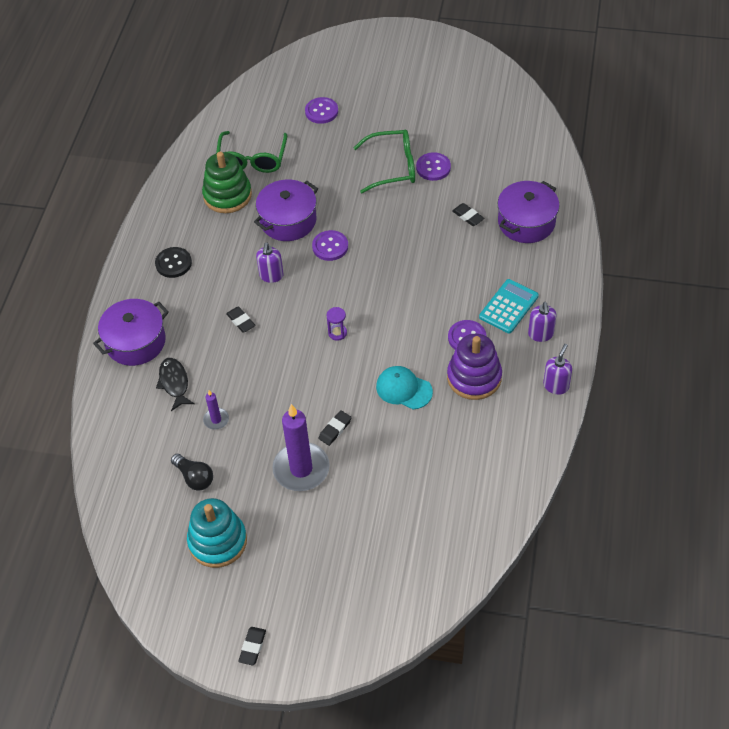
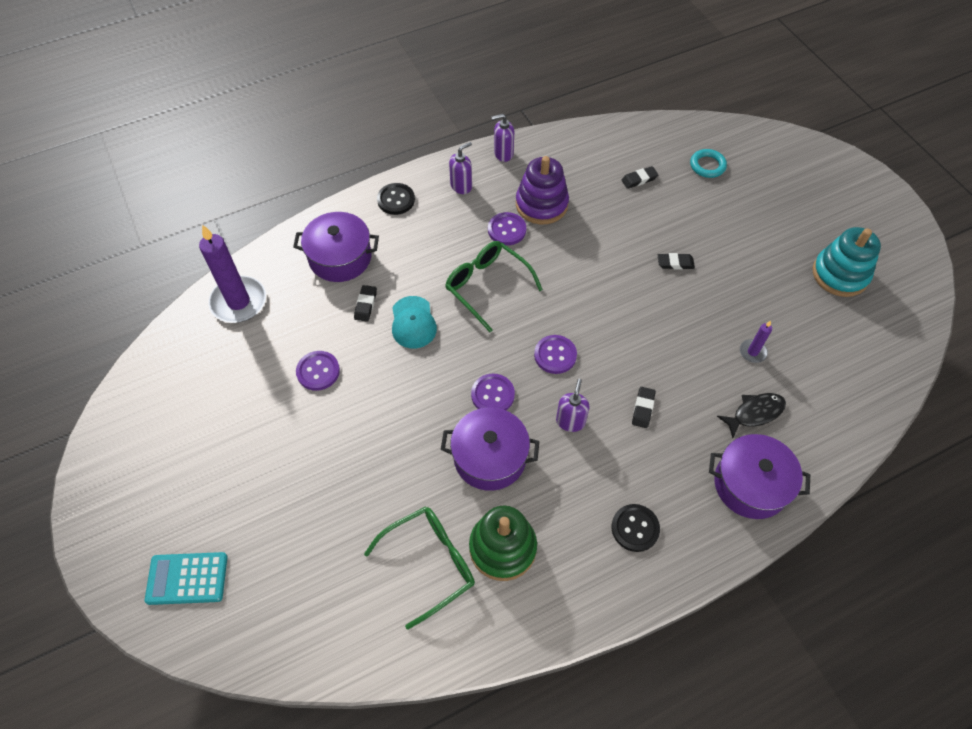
camera: 130 degrees left, 5 degrees up
black fish [156,358,195,411] -> black fish turned 150 degrees counterclockwise [717,393,786,438]
black light bulb [171,454,213,491] -> none
black eraser [238,627,266,666] -> black eraser moved to [622,166,658,189]
purple soap dispenser [256,243,284,283] -> purple soap dispenser turned 45 degrees counterclockwise [556,379,589,432]
purple candle [272,404,330,491] -> purple candle moved to [199,225,266,323]
purple button [305,97,338,124] -> purple button moved to [534,335,577,374]
purple hourglass [326,307,347,341] -> none
green glasses [353,129,415,193] -> green glasses moved to [445,241,543,332]
turquoise cap [376,366,433,409] -> turquoise cap moved to [392,296,437,349]
turquoise calculator [479,279,539,334] -> turquoise calculator moved to [145,552,228,605]
none -> black button [377,183,415,215]
none -> turquoise ring [690,149,727,178]

